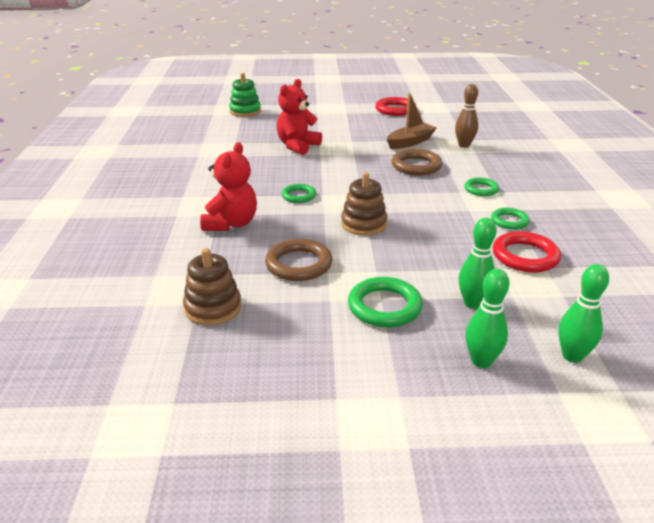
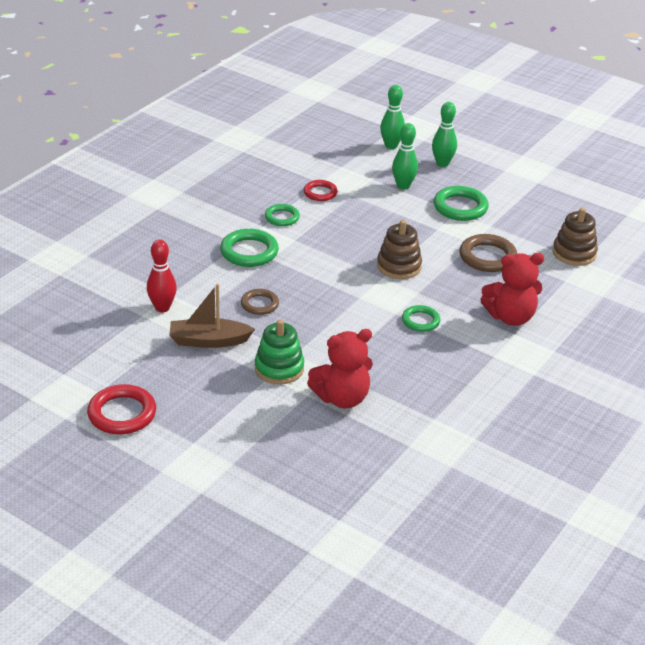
camera: 145 degrees left, 5 degrees up
red teddy bear [200,142,257,231] -> red teddy bear turned 150 degrees counterclockwise [480,253,544,326]
green stacking toy [229,73,261,117] -> green stacking toy moved to [255,320,304,384]
brown ring [392,149,442,175] -> brown ring [241,289,279,315], size x0.62
brown bowling pin [455,84,478,148] -> red bowling pin [147,240,177,312]
green ring [464,177,499,196] -> green ring [220,229,279,267], size x1.60
red ring [493,231,561,273] -> red ring [304,180,338,201], size x0.62

